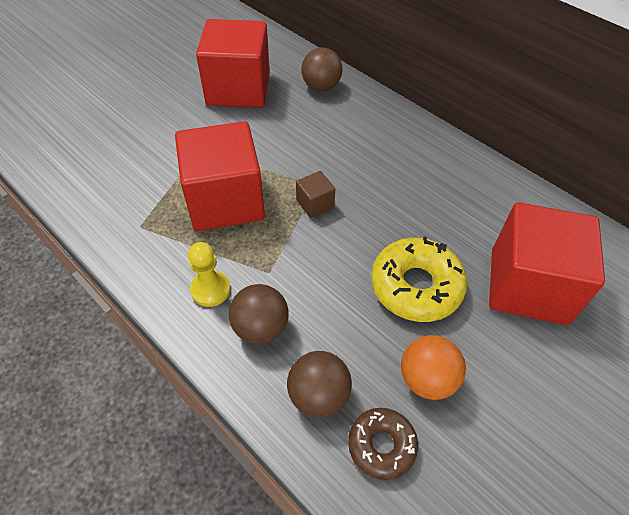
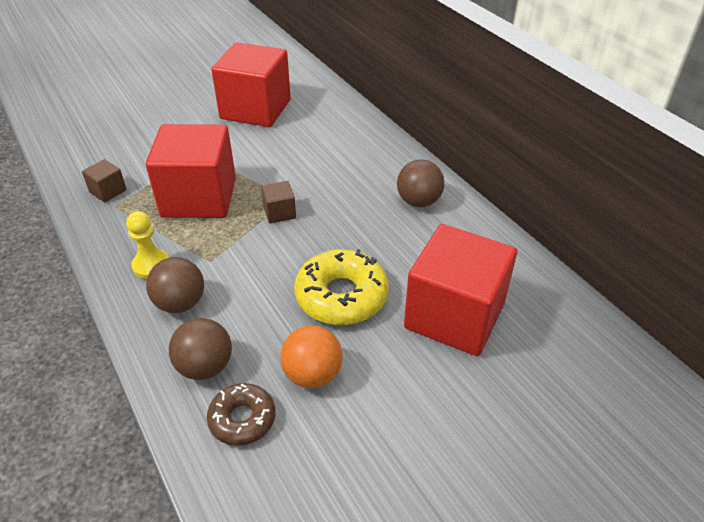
camera: 15 degrees right, 10 degrees down
brown ball [301,47,343,91] -> brown ball moved to [397,159,445,207]
none -> brown cube [82,159,127,203]

